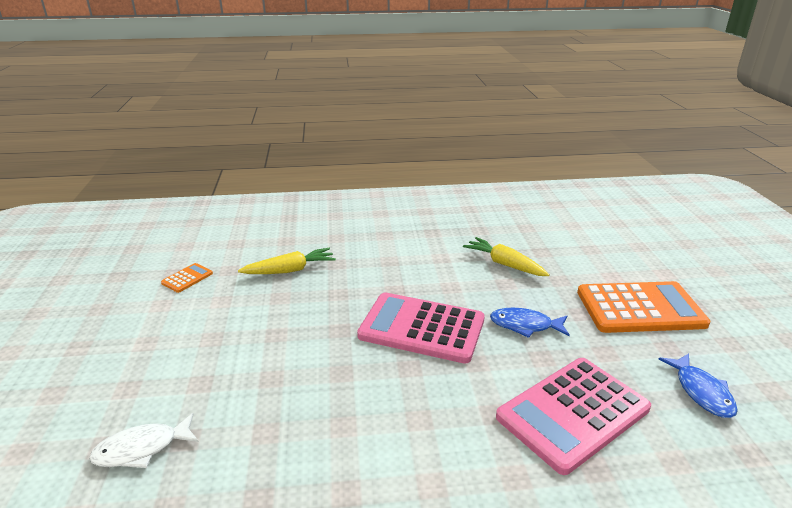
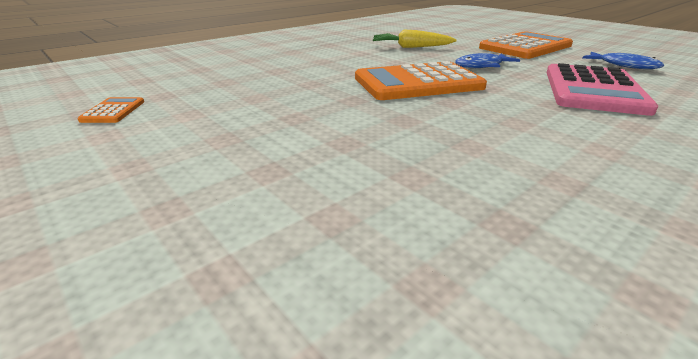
camera: 35 degrees left, 0 degrees up
white fish [89,413,199,468] -> none
yellow carrot [238,248,336,274] -> none
pink calculator [357,293,485,364] -> orange calculator [355,61,487,100]

